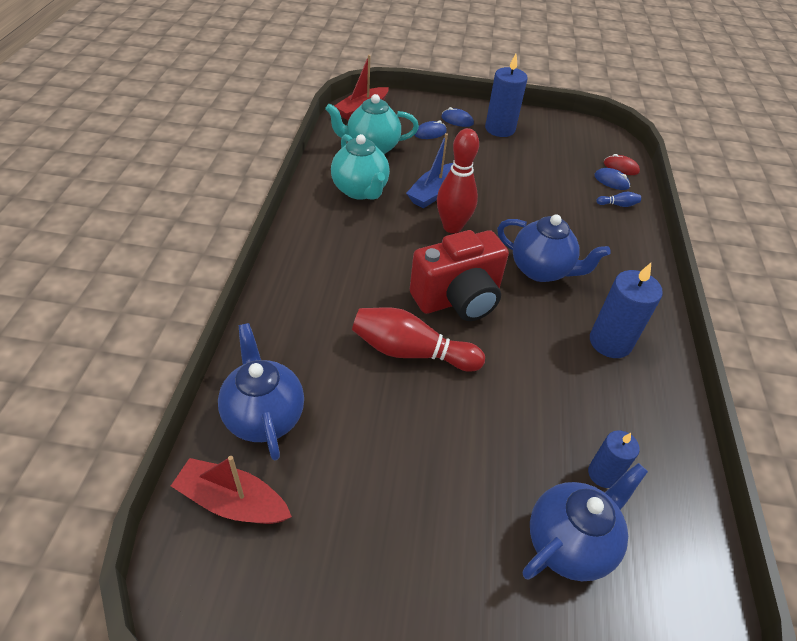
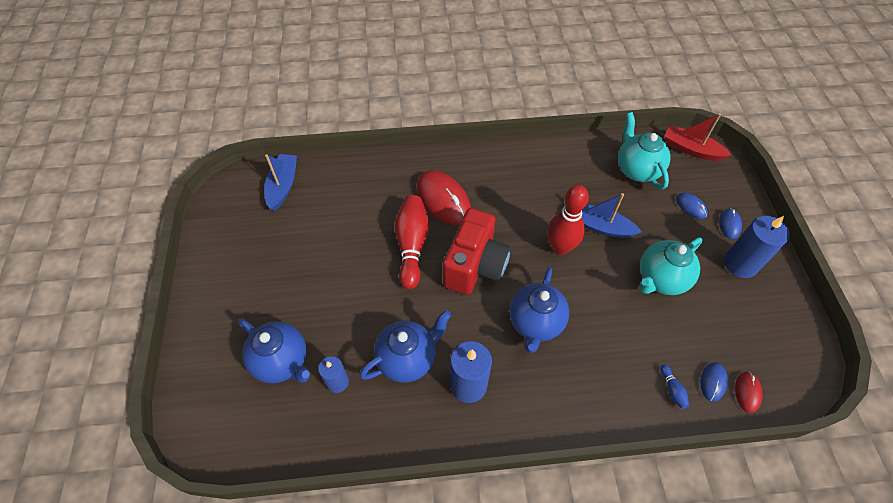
camera: 80 degrees right, 10 degrees up
red boat [171,456,292,524] -> blue boat [264,154,297,211]
blue teapot [218,323,304,460] -> blue teapot moved to [359,310,451,383]
turquoise teapot [331,134,390,200] -> turquoise teapot moved to [639,237,703,295]
red camera [410,230,509,321] -> red camera turned 120 degrees counterclockwise [443,208,511,295]
none -> red mouse [417,170,471,225]

